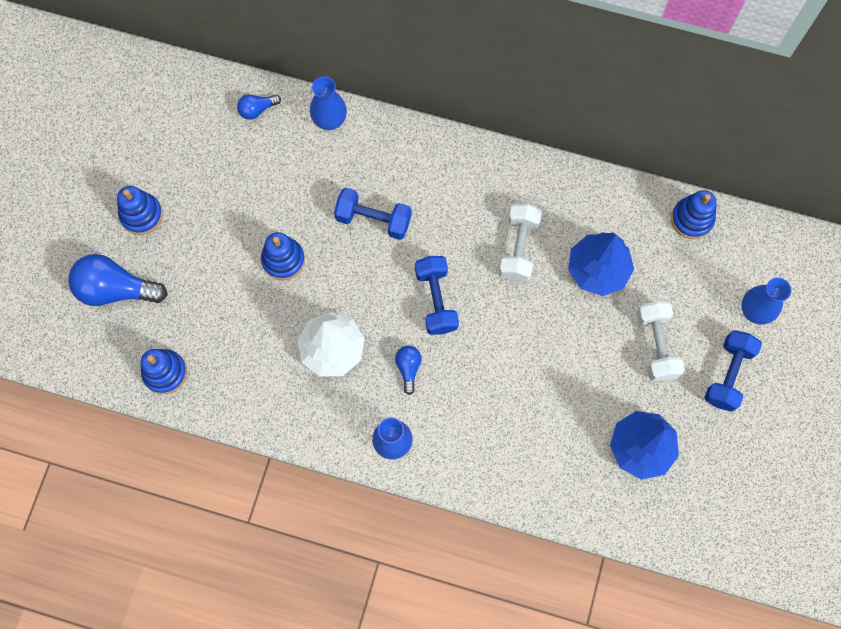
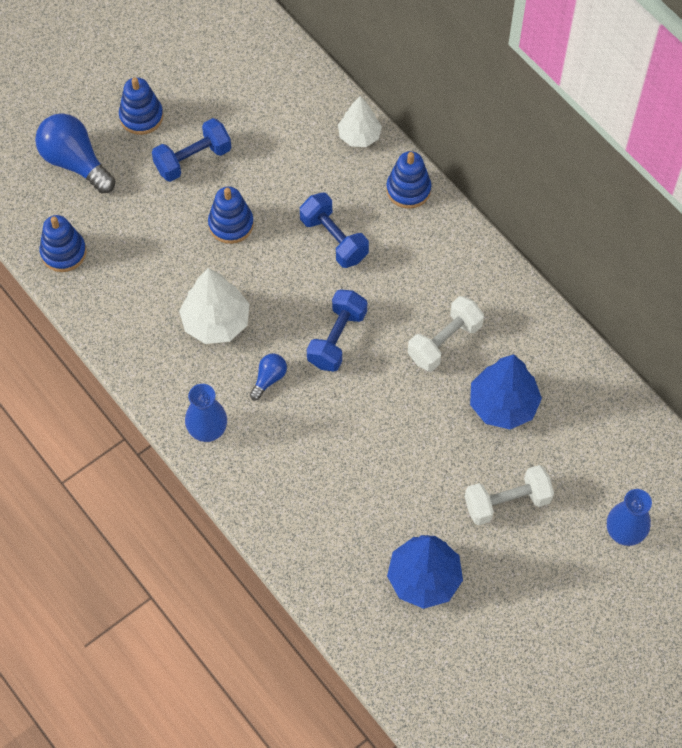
camera: 35 degrees right, 10 degrees down
blue light bulb [237,95,281,120] -> none
blue vase [310,76,347,130] -> white tree [338,96,382,147]
white dumbbell [636,301,685,381] -> white dumbbell turned 45 degrees clockwise [465,465,554,525]
blue stacking toy [671,190,717,239] -> blue stacking toy moved to [386,151,431,209]
blue dumbbell [704,330,762,412] -> blue dumbbell moved to [152,118,231,182]

